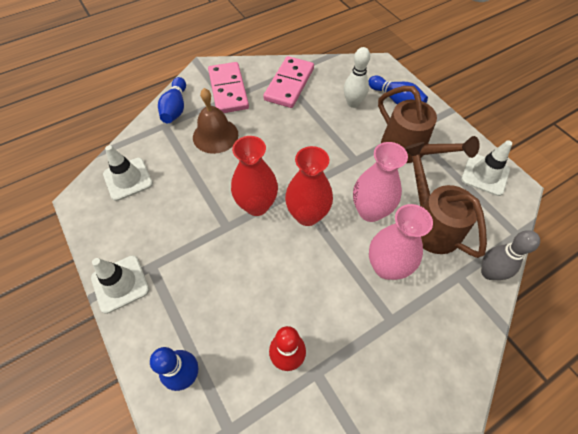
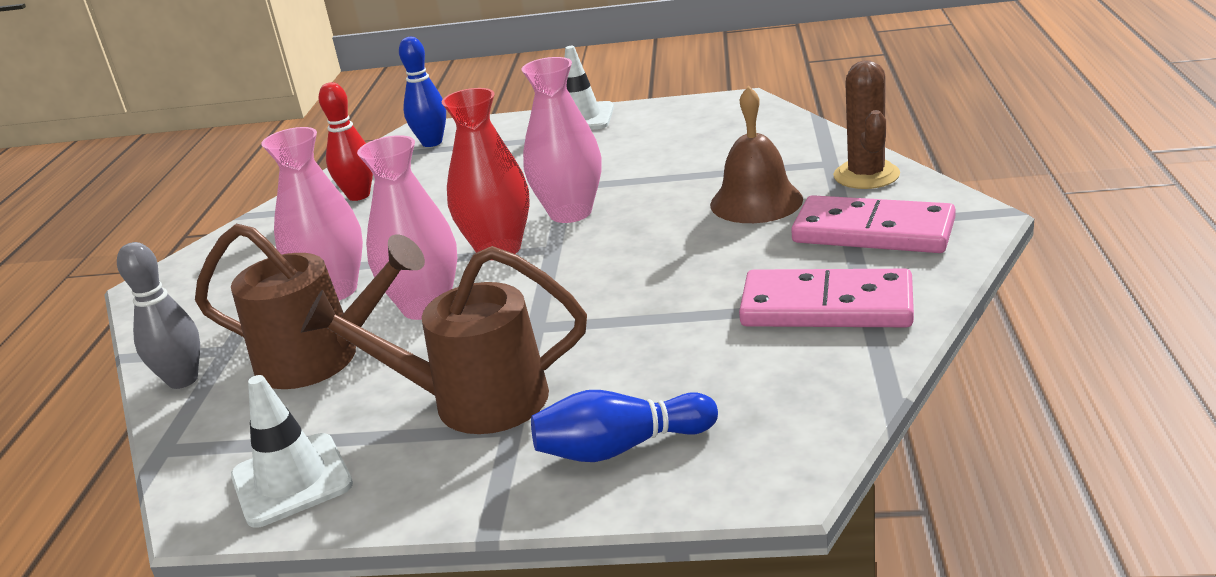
camera: 130 degrees right, 30 degrees down
white traffic cone [103,145,153,201] -> none
blue bowling pin [158,77,186,123] -> brown cactus [833,60,900,189]
red vase [231,136,278,216] -> pink vase [522,57,602,223]
pink domino [263,56,314,108] -> pink domino turned 45 degrees counterclockwise [739,269,914,327]
white bowling pin [344,47,370,108] -> none

